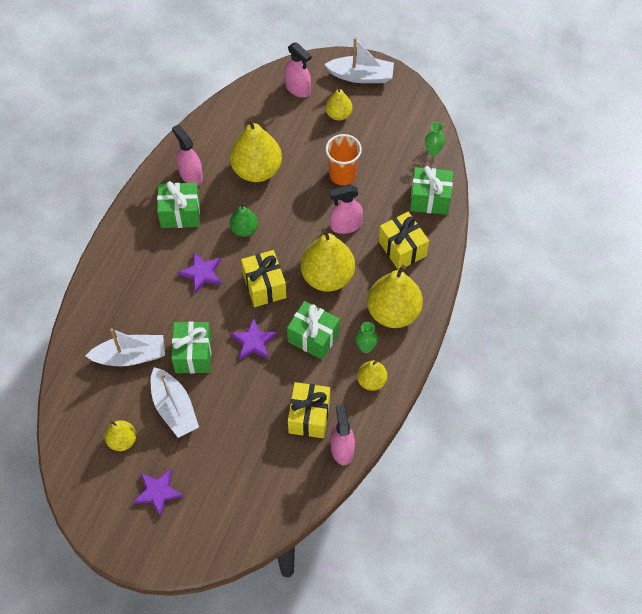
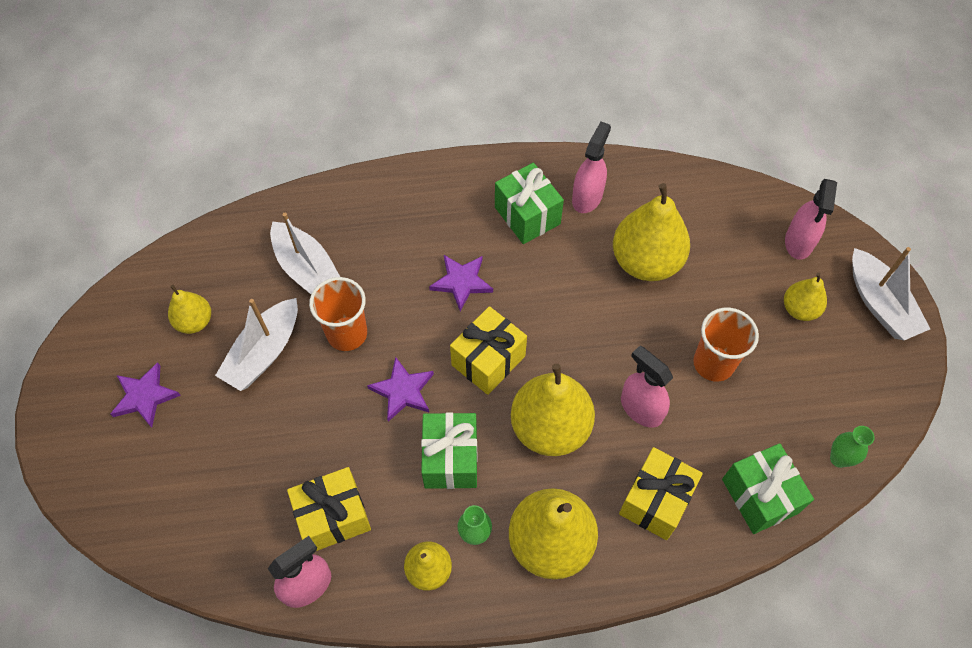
camera: 60 degrees right, 0 degrees up
green gift [171,321,212,373] -> orange cup [309,277,367,351]
green pear [230,202,258,237] -> none

